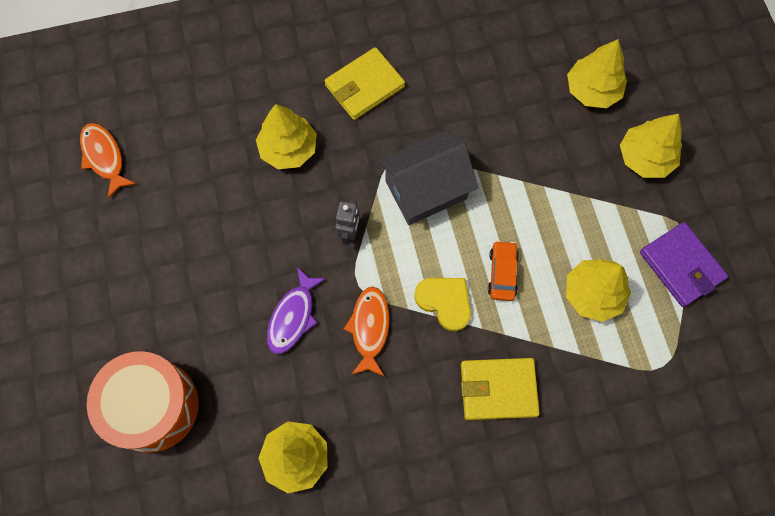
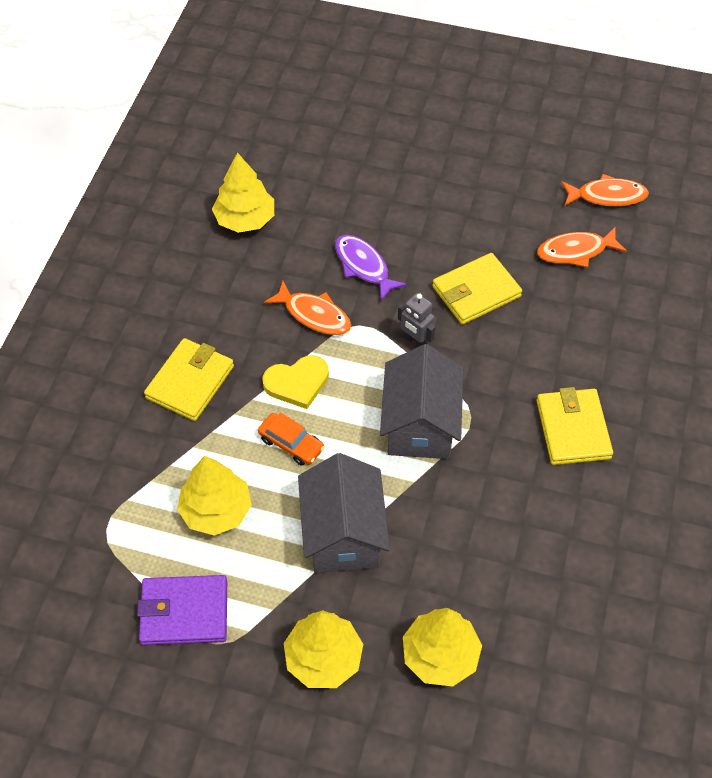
camera: 120 degrees right, 15 degrees down
orange drum [87,351,199,453] -> none
yellow tree [256,104,317,169] -> none
none -> grey house [298,453,390,573]
none -> yellow wallet [432,253,522,325]
none -> orange fish [537,227,627,268]

